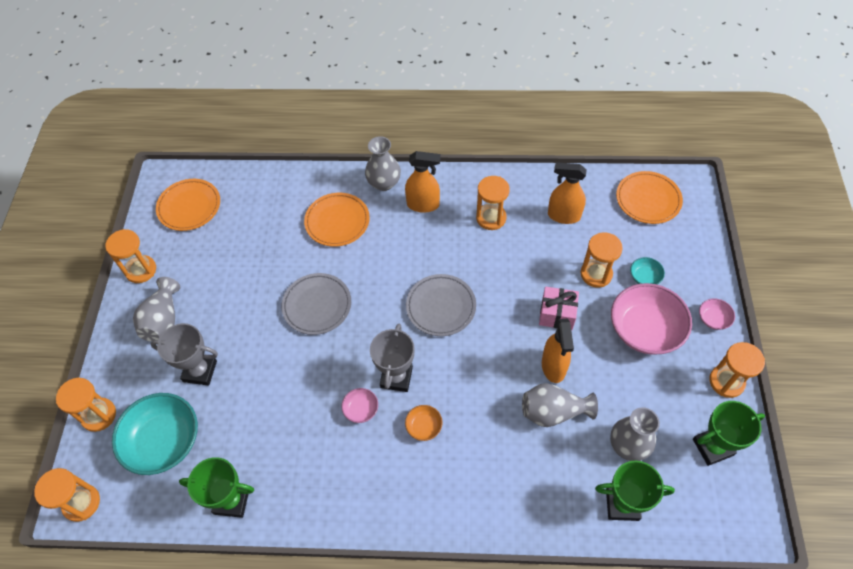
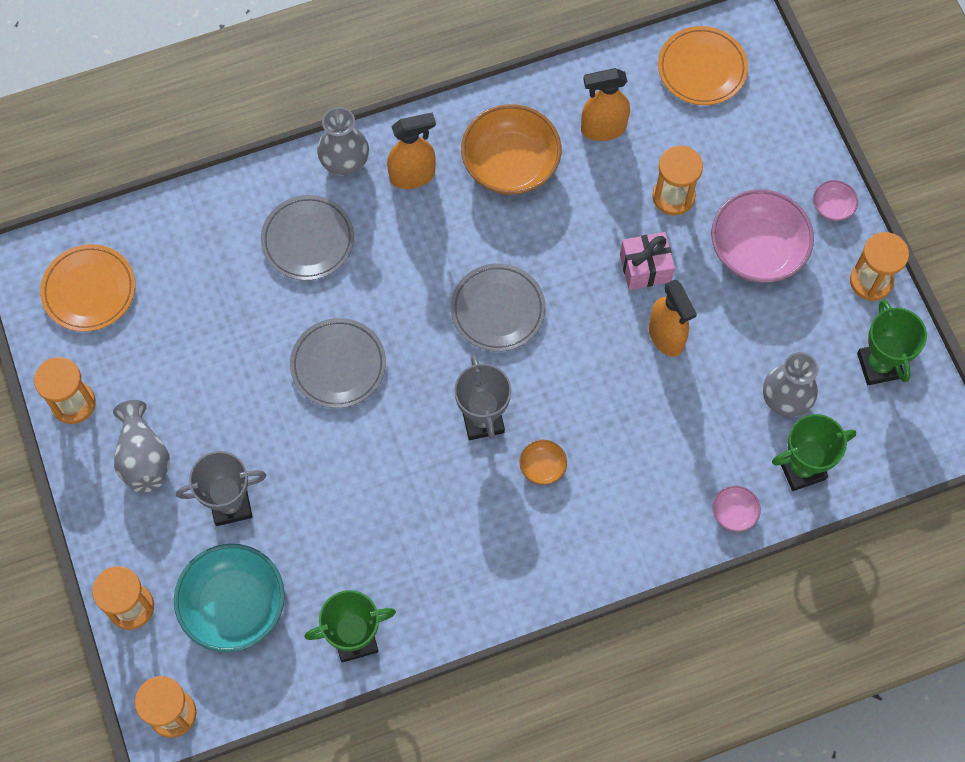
camera: 25 degrees left, 10 degrees up
orange plate [304,193,370,247] -> grey plate [261,195,354,281]
pink bowl [341,388,378,423] -> pink bowl moved to [712,486,761,532]
orange hourglass [476,176,510,230] -> orange bowl [461,104,561,195]
grey vase [522,383,598,427] -> none
turquoise bowl [630,257,665,284] -> none
green trophy [693,401,765,466] -> green trophy turned 60 degrees counterclockwise [857,300,927,385]

